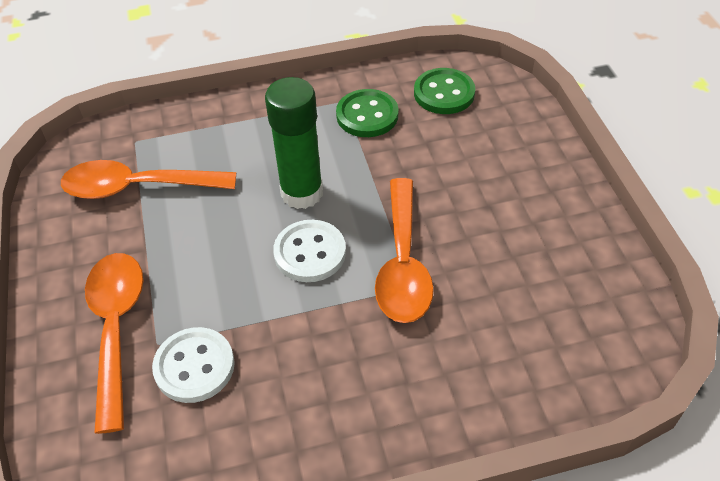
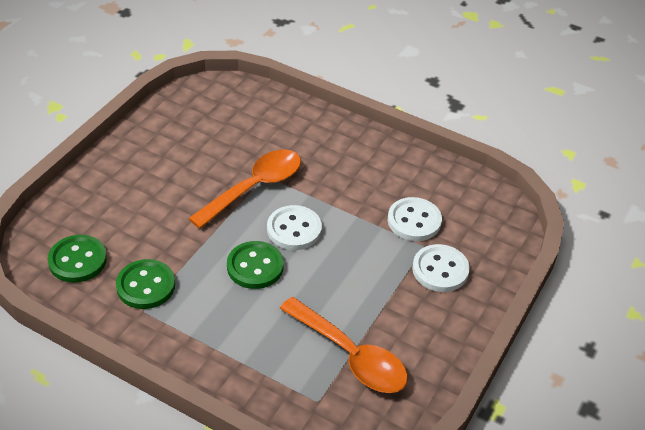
camera: 140 degrees left, 5 degrees down
orange spoon [85,253,143,434] -> white button [412,244,470,292]
green glue stick [265,77,323,209] -> green button [227,241,284,289]

